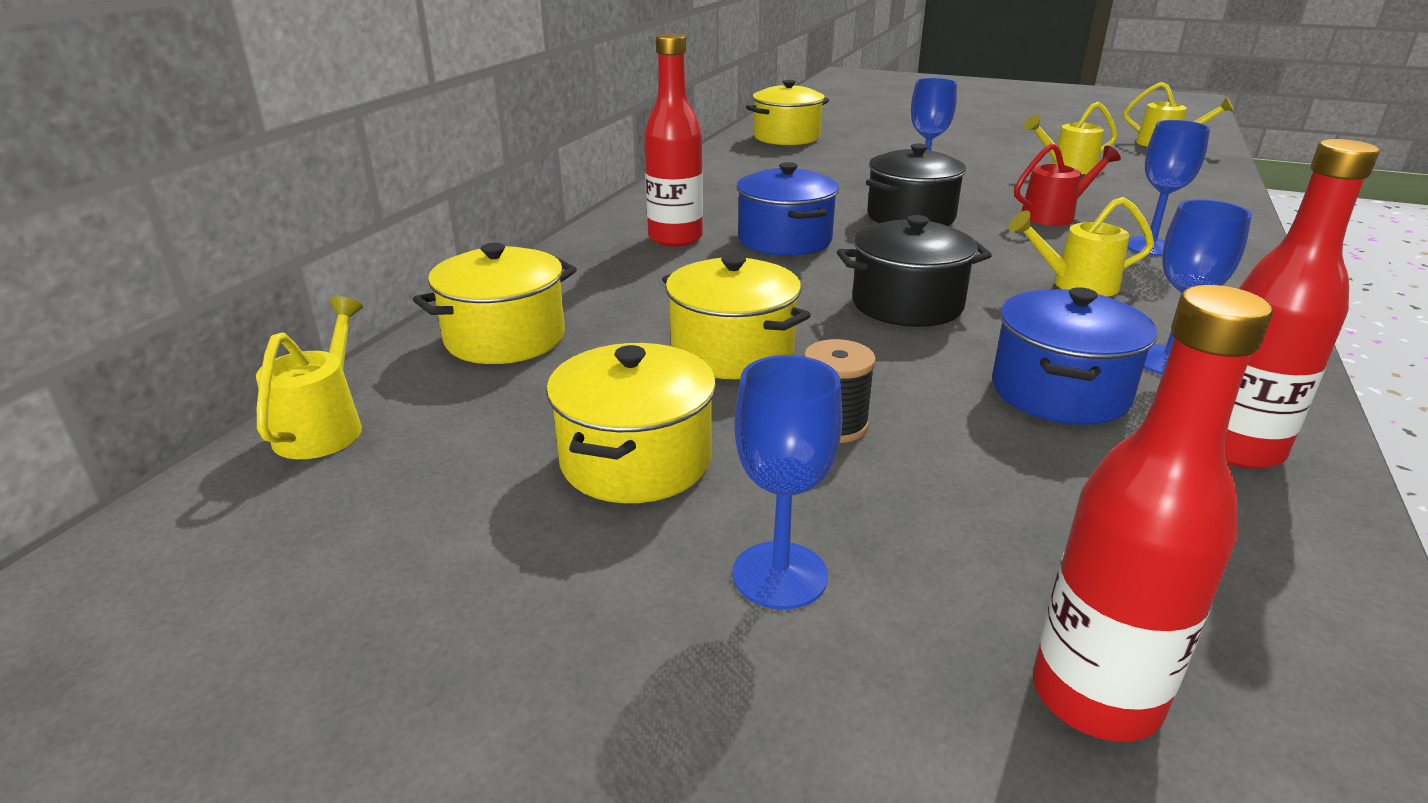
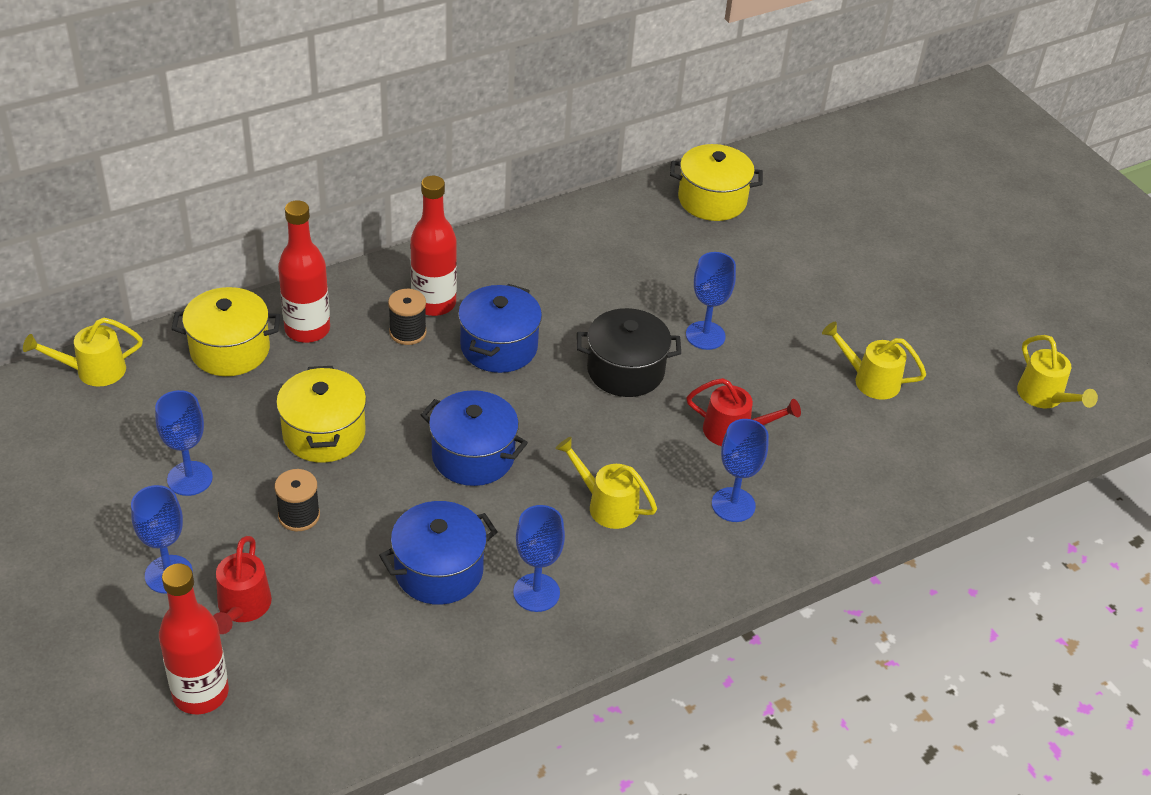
camera: 35 degrees right, 15 degrees up
yellow watering can [256,296,363,459] -> yellow watering can turned 150 degrees counterclockwise [23,318,143,386]
yellow pot [546,343,716,503] -> blue goblet [155,390,213,496]
black pot [837,215,992,327] -> blue pot [421,390,528,486]
red bottle [1225,139,1380,469] -> red bottle moved to [278,200,330,343]
none -> red watering can [213,536,272,634]
none -> black spool [388,289,427,345]

